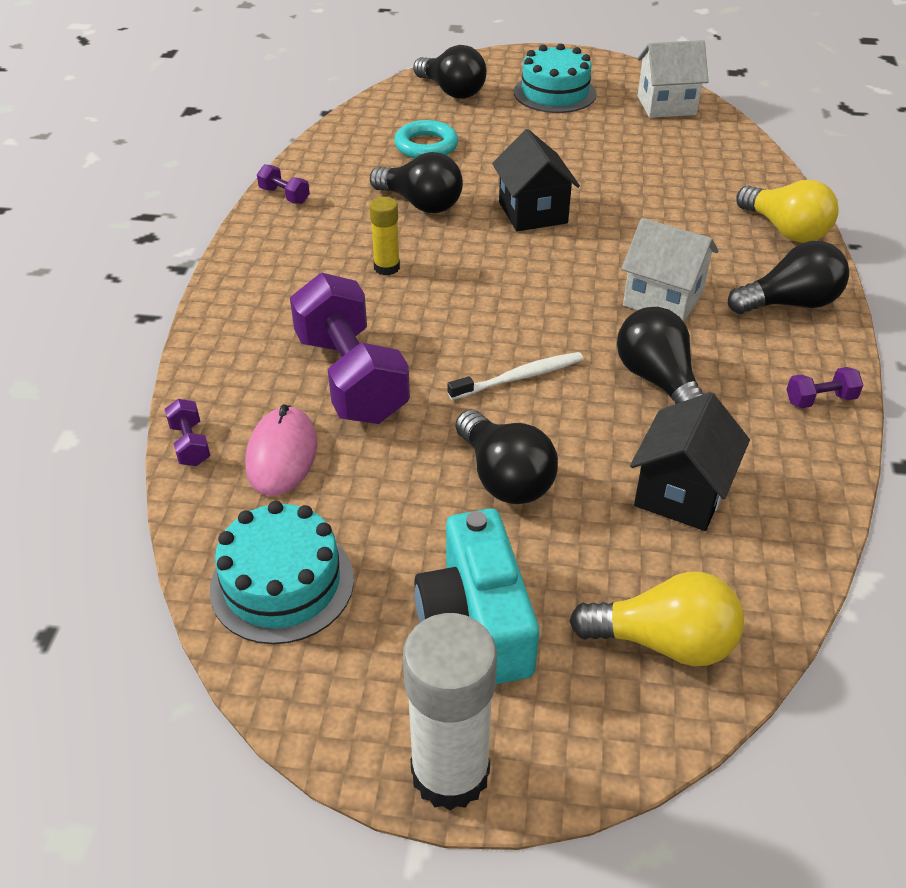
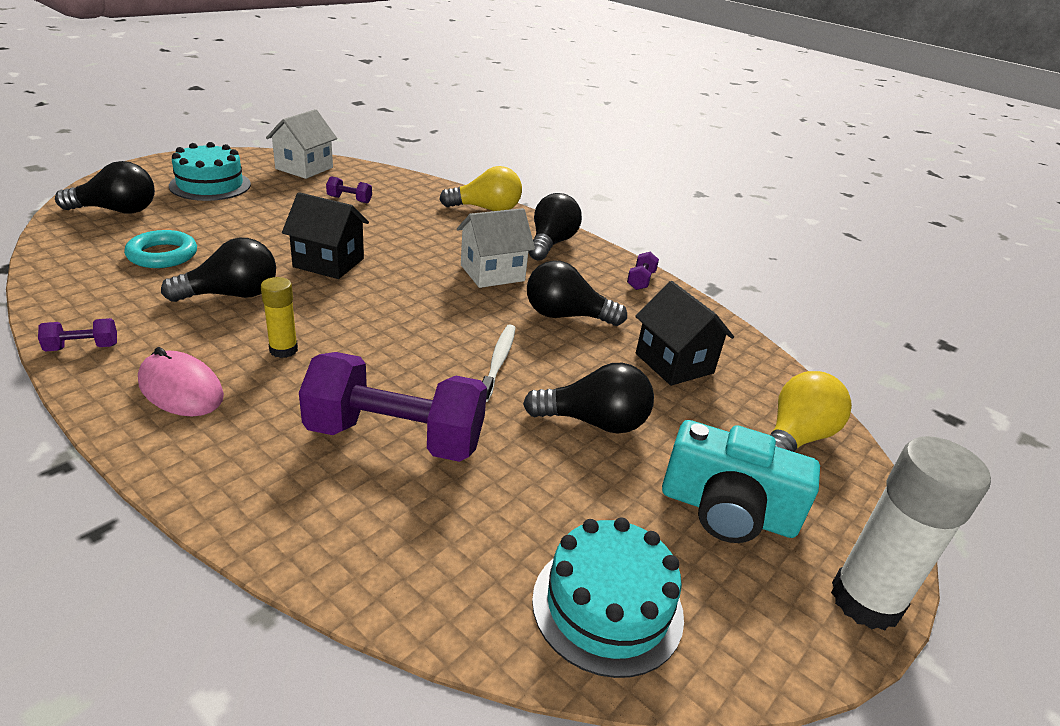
camera: 60 degrees left, 10 degrees down
purple dumbbell [165,399,210,466] -> purple dumbbell moved to [326,176,372,203]
pink mouse [245,404,317,496] -> pink mouse moved to [138,347,224,416]

